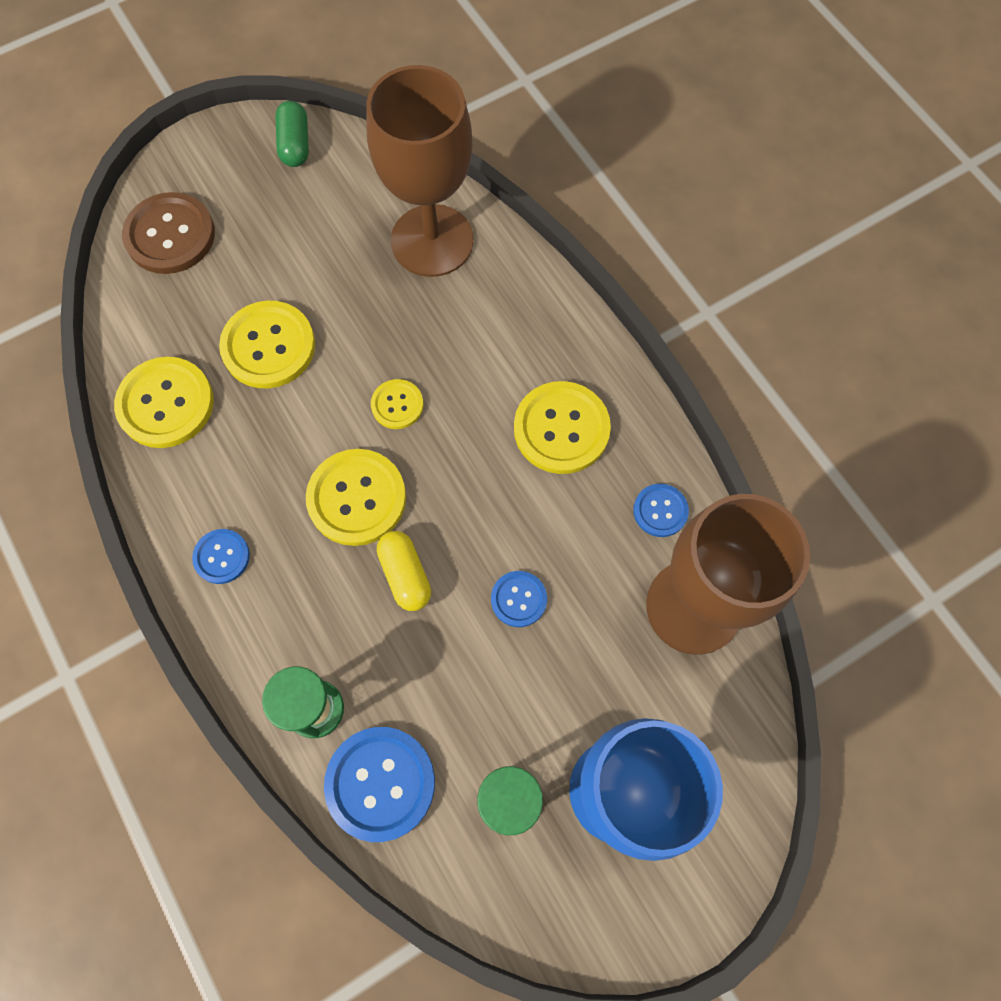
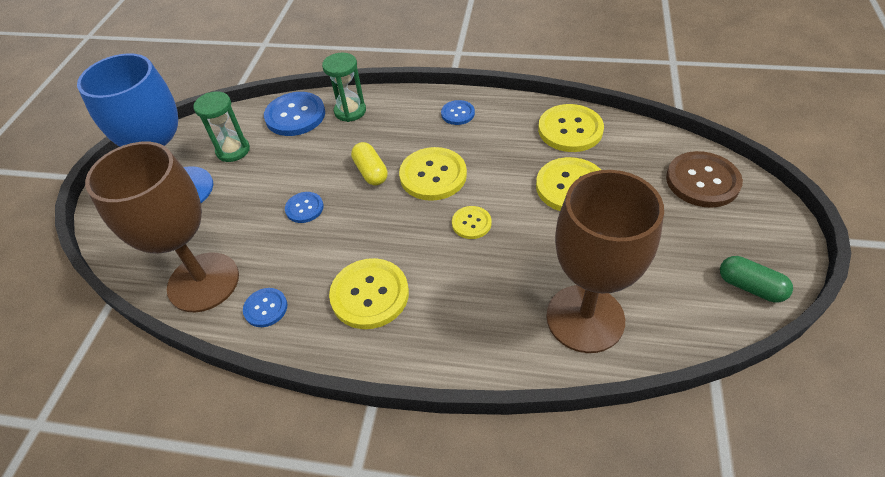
camera: 135 degrees right, 20 degrees down
yellow capsule [377,531,431,611] -> yellow capsule turned 45 degrees clockwise [351,142,388,185]

